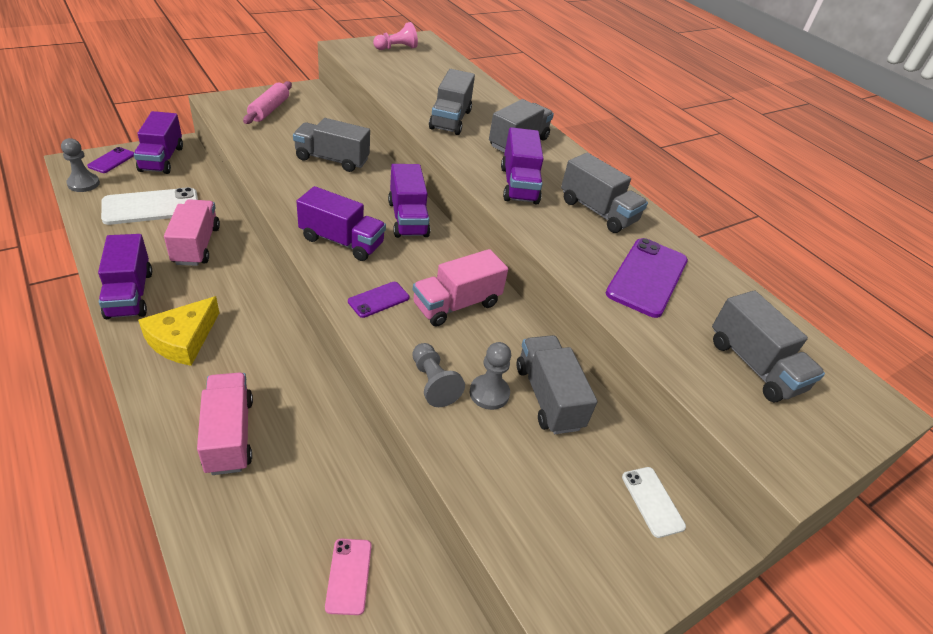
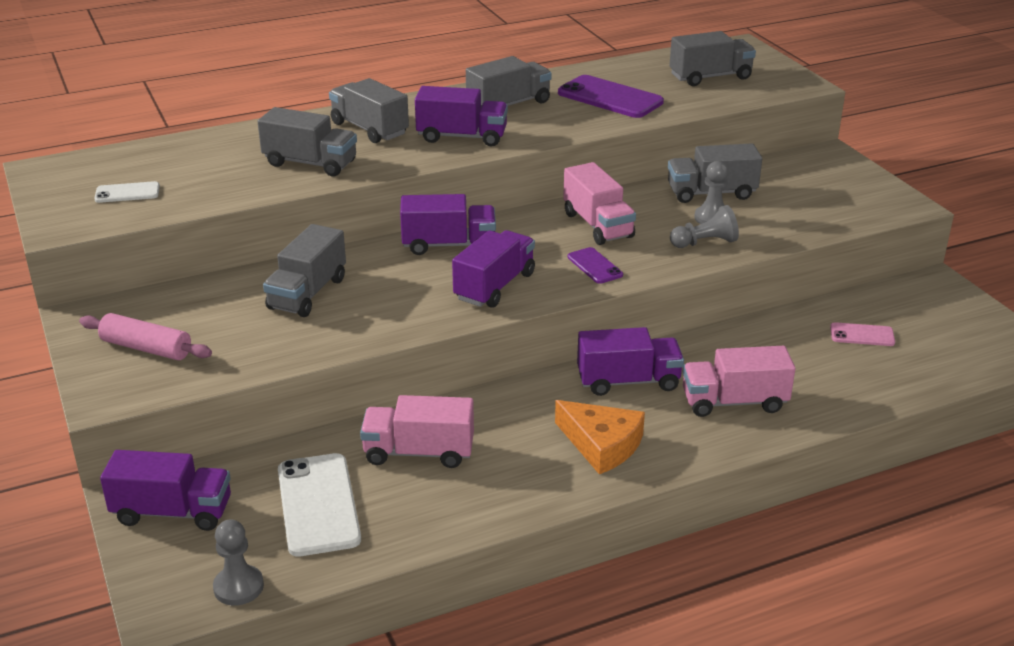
camera: 75 degrees left, 10 degrees down
purple phone [87,147,134,173] -> none
purple truck [98,234,152,319] -> purple truck moved to [577,327,684,396]
yellow cheese [138,296,219,366] -> orange cheese [555,400,645,474]
pink pawn [373,22,418,50] -> none
white phone [622,467,686,538] -> white phone moved to [94,181,160,203]

